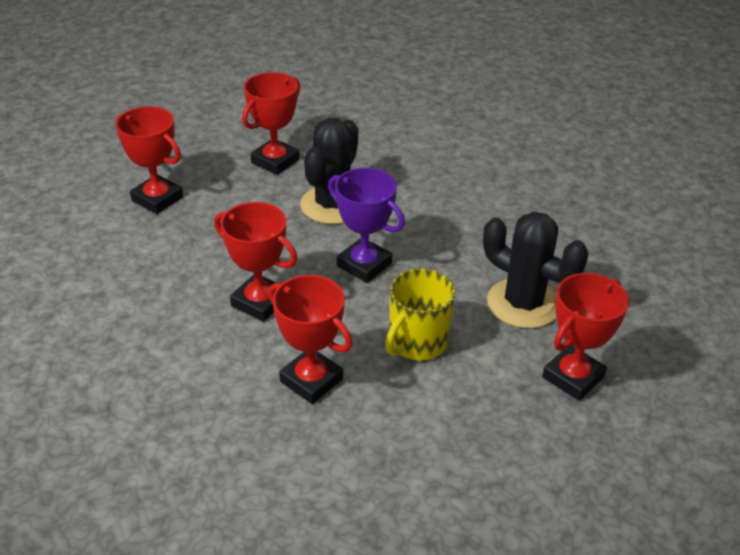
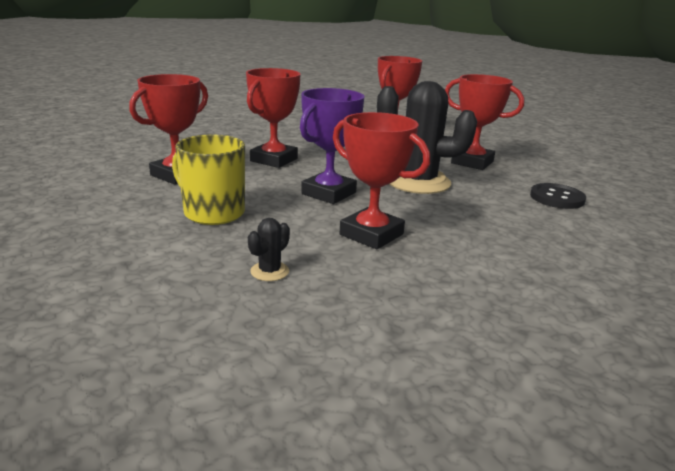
camera: 85 degrees right, 15 degrees down
black cactus [483,211,588,328] -> black cactus [248,218,290,281], size x0.41
red trophy [542,273,629,401] -> red trophy moved to [333,112,430,249]
none -> black button [530,183,586,209]

